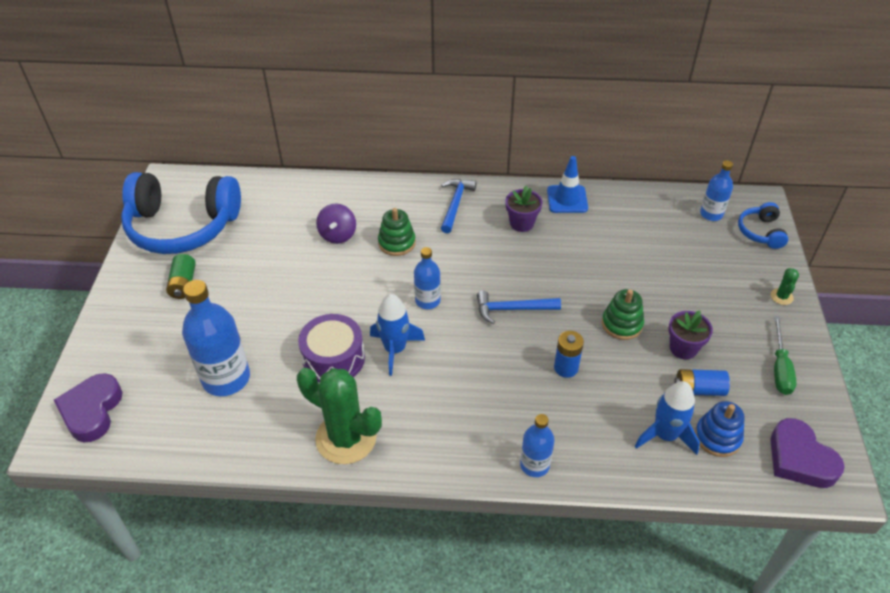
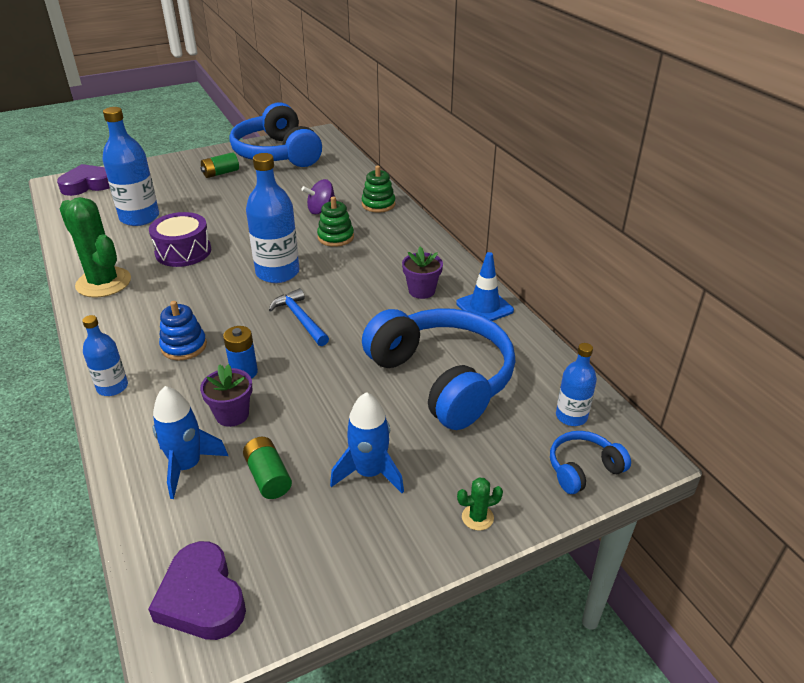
camera: 60 degrees right, 10 degrees down
green cactus [297,368,382,464] -> green cactus turned 45 degrees counterclockwise [60,197,131,298]
blue rocket [370,294,425,376] -> blue rocket moved to [330,392,404,493]
blue bottle [414,247,441,309] -> blue bottle [246,153,300,283], size x1.76
blue hammer [441,179,477,233] -> none
green stacking toy [602,289,644,340] -> green stacking toy moved to [362,165,396,213]
purple flower pot [668,310,713,359] -> purple flower pot moved to [200,364,252,427]
blue battery [674,369,730,396] -> green battery [243,437,292,499]
blue stacking toy [695,401,745,457] -> blue stacking toy moved to [159,301,207,360]
purple heart [770,418,845,488] -> purple heart turned 60 degrees counterclockwise [148,541,246,640]
green screwdriver [774,316,796,395] -> none
none -> blue headphones [362,308,515,430]

